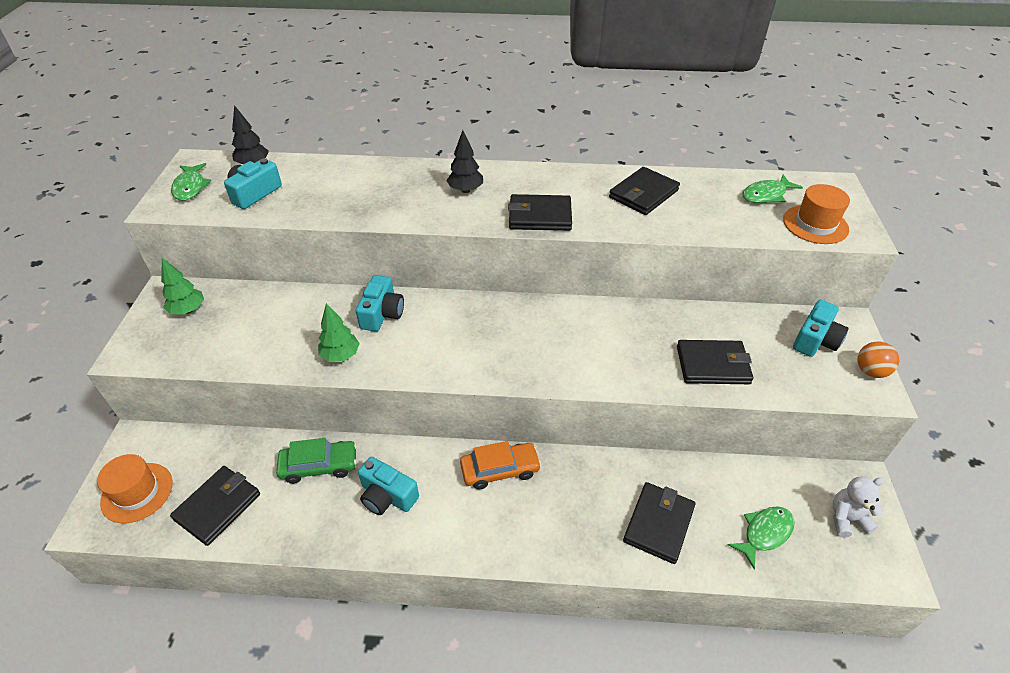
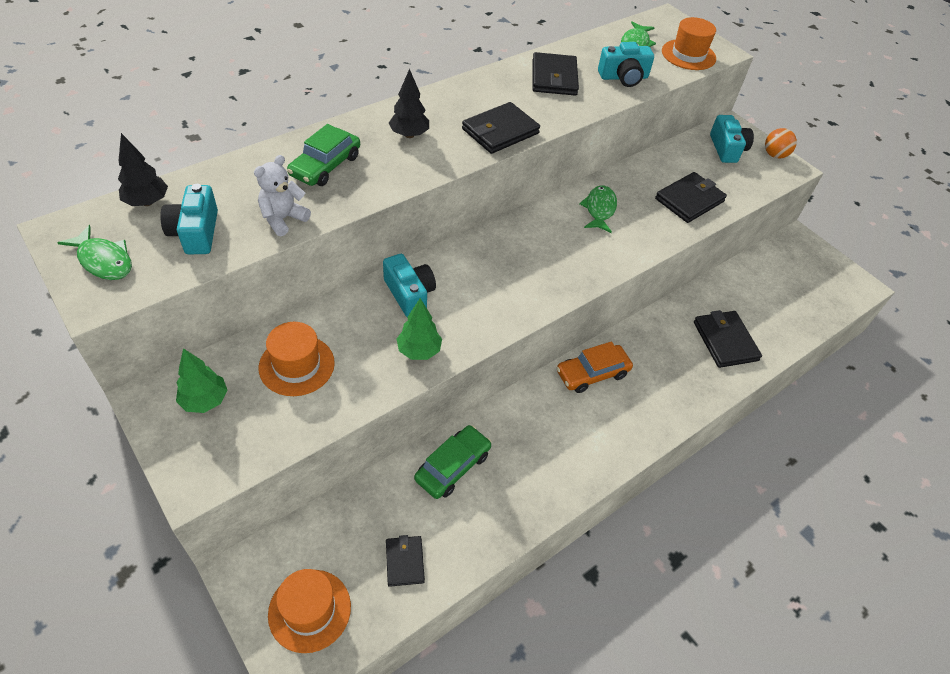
camera: 45 degrees left, 5 degrees up
black wallet [170,466,260,546] -> black wallet [386,535,425,587], size x0.61
turquoise camera [358,457,419,515] -> turquoise camera moved to [598,42,654,87]
orange car [460,441,541,490] -> orange car turned 150 degrees counterclockwise [556,341,633,393]
green fish [728,506,795,569] -> green fish moved to [579,186,617,233]
white teddy bear [833,477,884,538] -> white teddy bear moved to [254,155,311,236]
none -> orange hat [259,322,335,396]
none -> green car [287,124,360,186]

